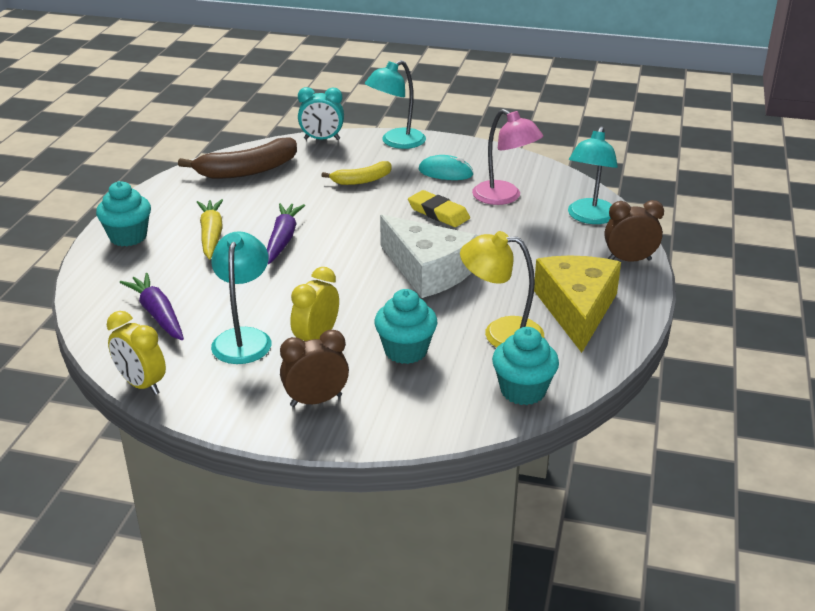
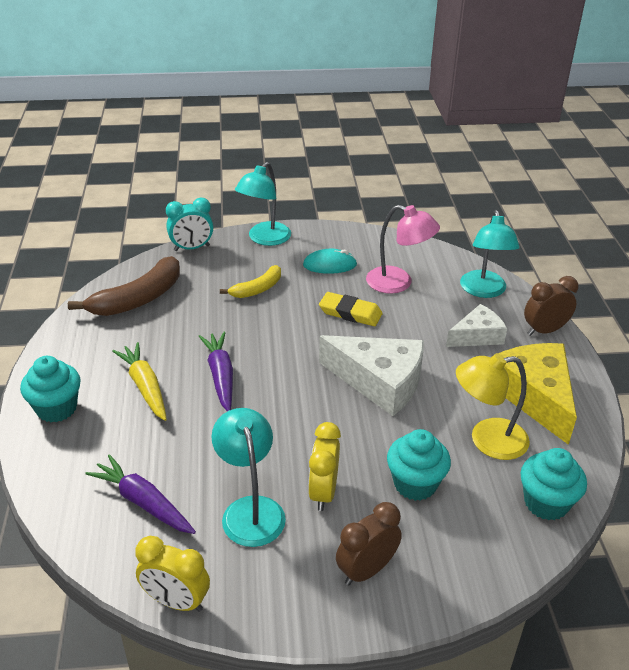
camera: 20 degrees left, 5 degrees up
none -> white cheese [446,304,507,347]

